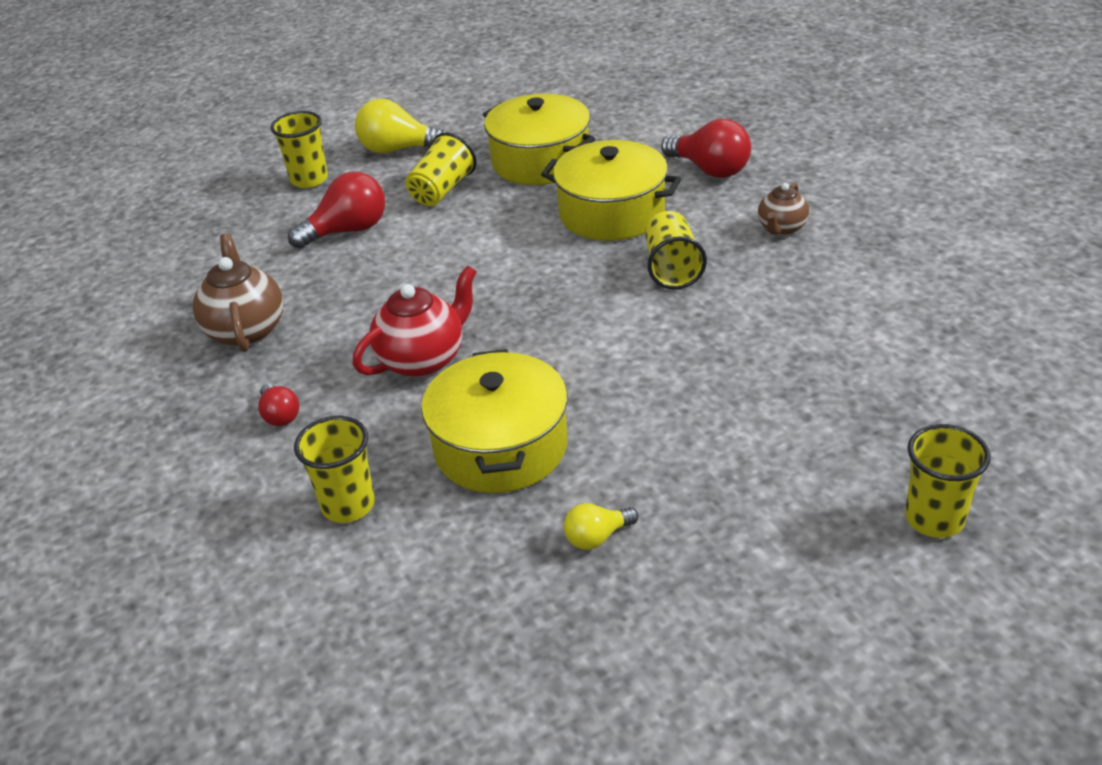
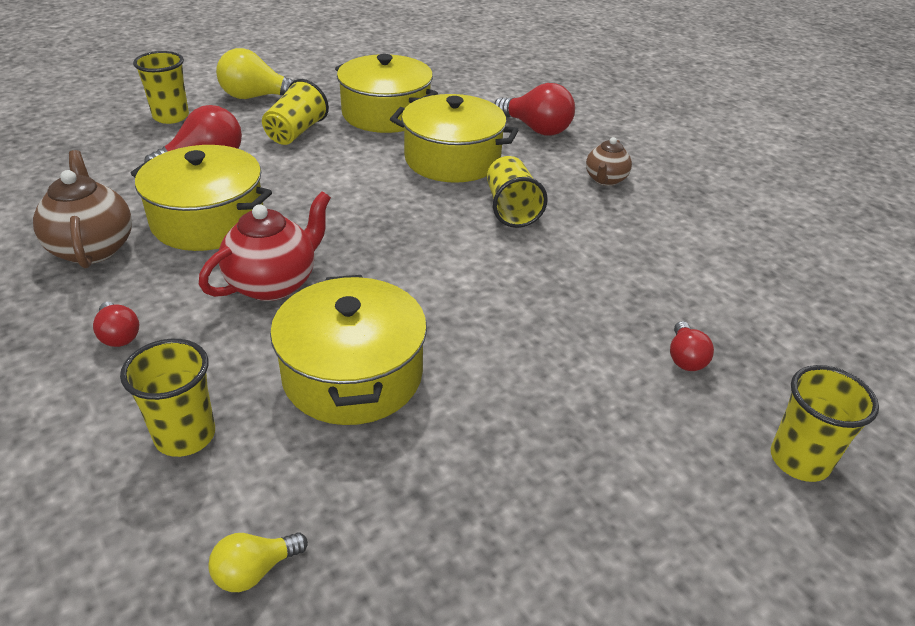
camera: 10 degrees left, 0 degrees up
yellow light bulb [564,503,638,550] -> yellow light bulb moved to [208,532,308,592]
none -> yellow pot [130,145,272,251]
none -> red light bulb [670,321,714,371]

